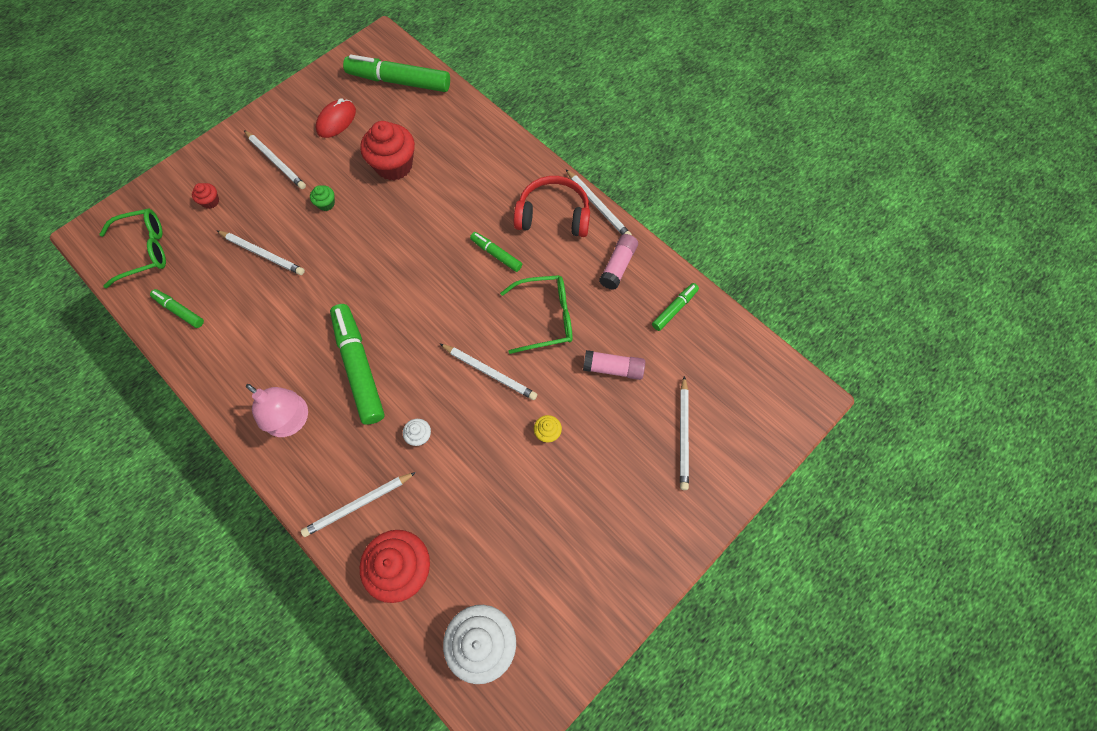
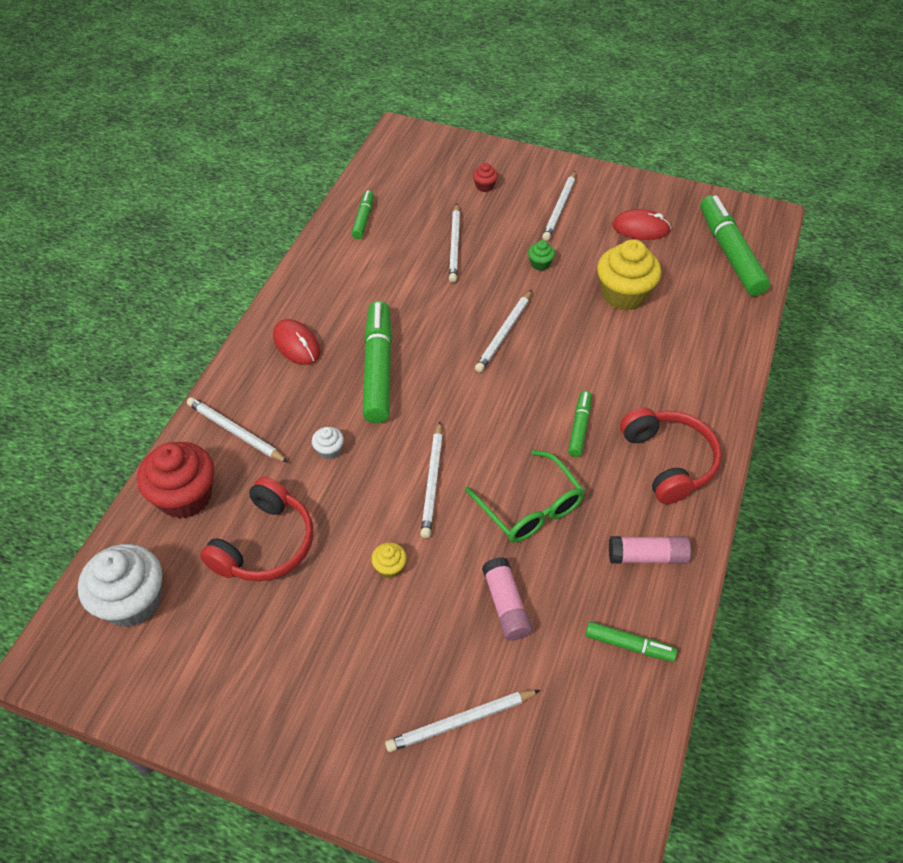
camera: 65 degrees right, 15 degrees down
green glasses [99,208,166,288] -> none
pink lamp [246,384,308,437] -> red mouse [273,319,320,365]
green marker [330,304,385,425] -> green marker turned 45 degrees counterclockwise [363,301,392,423]
red cupcake [360,121,415,180] -> yellow cupcake [597,239,662,310]
white pencil [566,169,632,235] -> white pencil moved to [475,290,532,372]
none -> red headphones [200,477,314,581]

